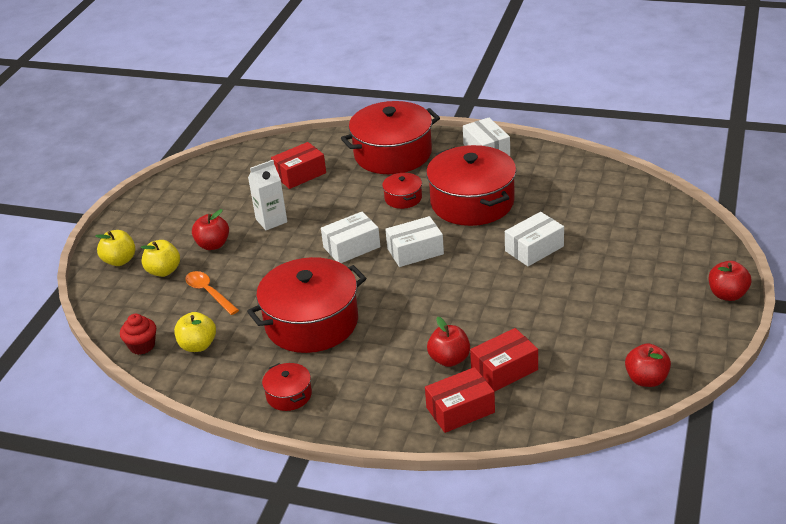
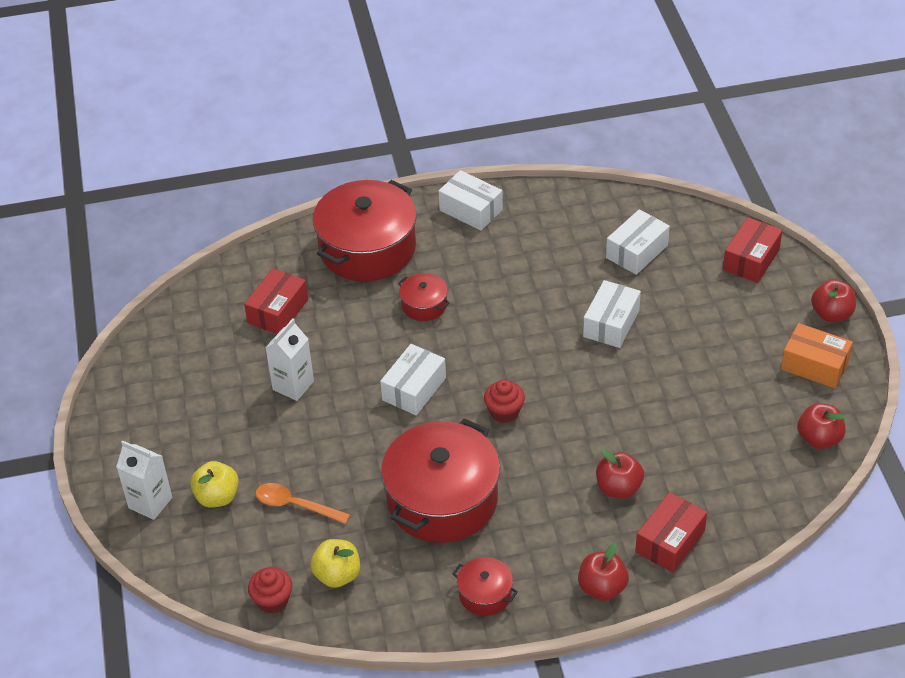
camera: 30 degrees left, 10 degrees up
yellow apple [95,230,135,266] -> white carton [116,441,172,520]
red apple [192,209,229,250] -> red apple moved to [578,543,629,601]
white box [385,216,444,267] -> white box moved to [606,209,670,275]
red pot [426,145,516,226] -> none
red box [470,328,538,392] -> red box moved to [723,217,783,283]
none -> red cupcake [484,379,525,423]
none -> orange box [781,323,853,388]

